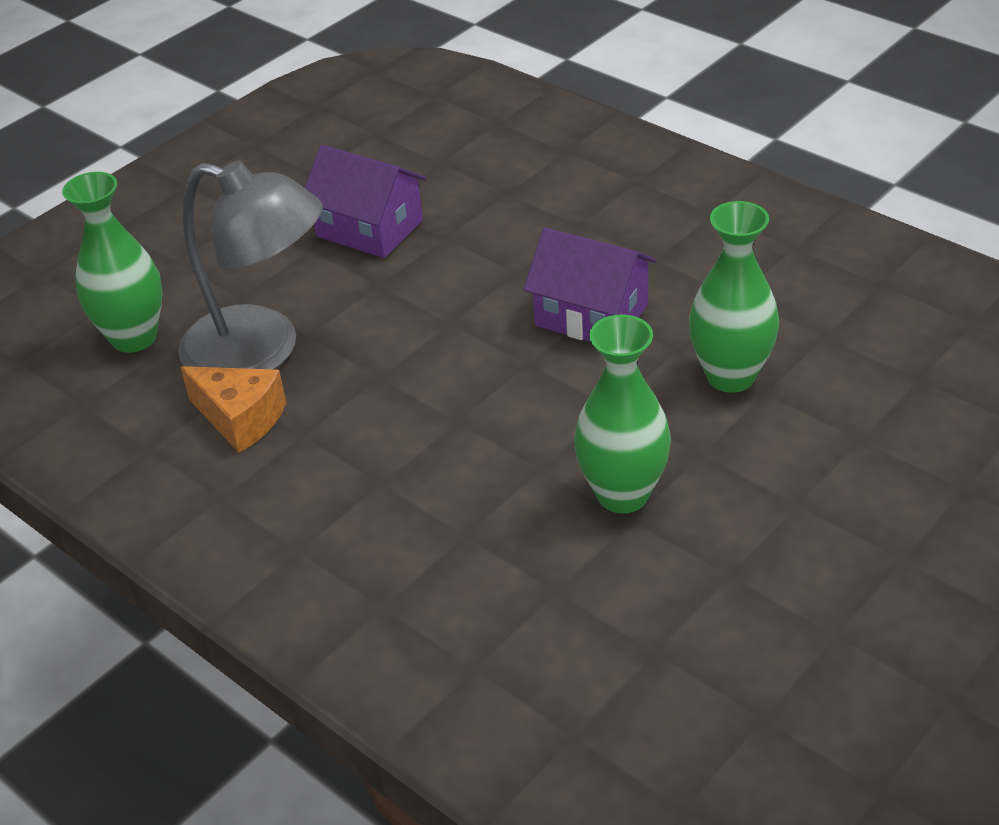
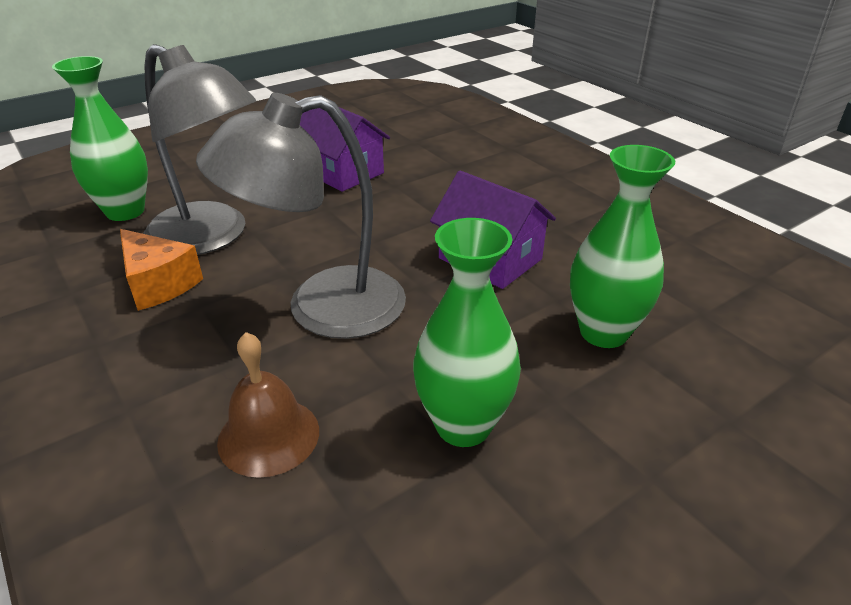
camera: 10 degrees right, 5 degrees down
none -> grey lamp [196,93,406,339]
none -> brown bell [217,332,319,478]

